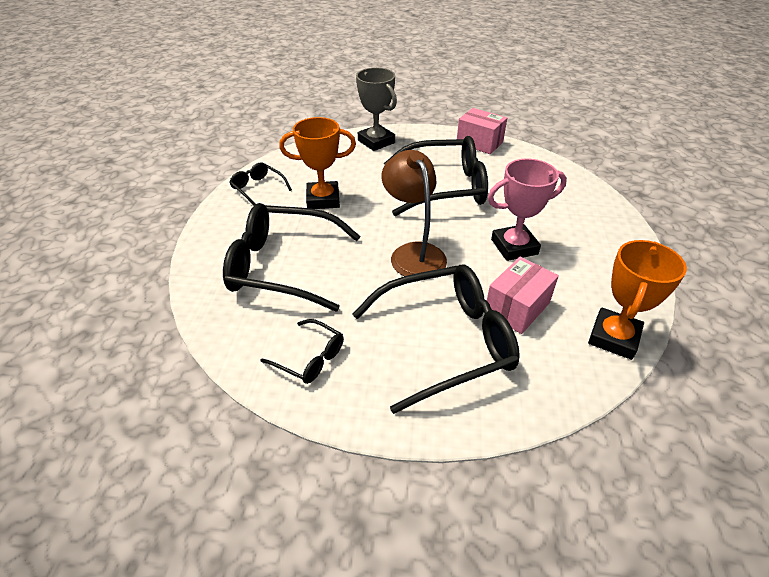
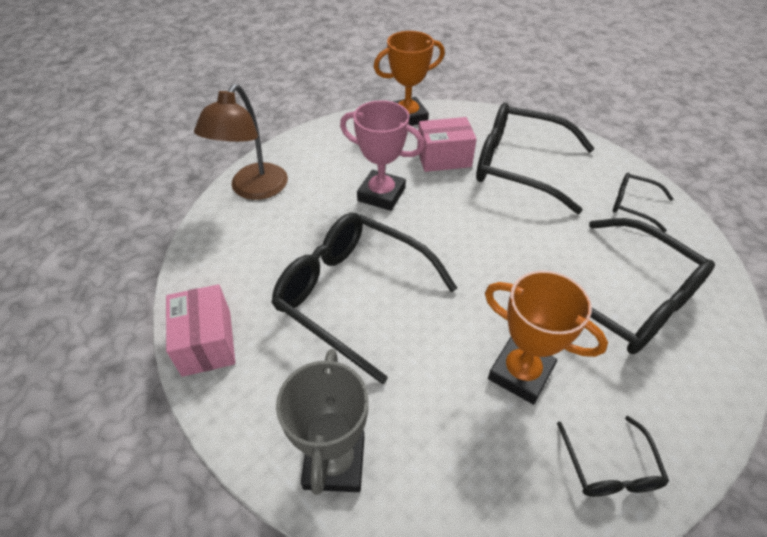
camera: 140 degrees left, 5 degrees up
black glasses [260,319,344,384] -> black glasses turned 45 degrees counterclockwise [613,172,673,232]
brown lamp [381,150,447,276] -> brown lamp moved to [194,84,288,200]

